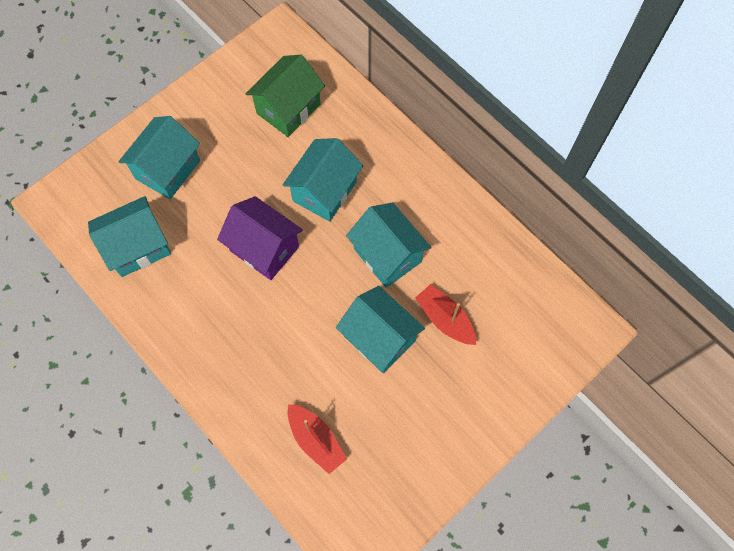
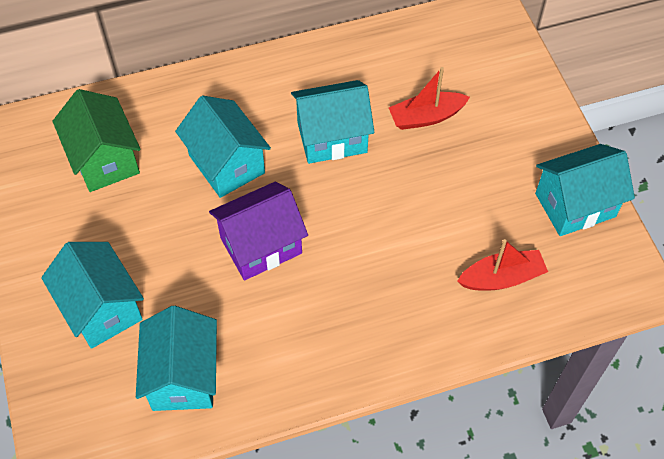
camera: 65 degrees left, 10 degrees down
turquoise house [336,286,425,373] -> turquoise house moved to [535,144,635,236]

